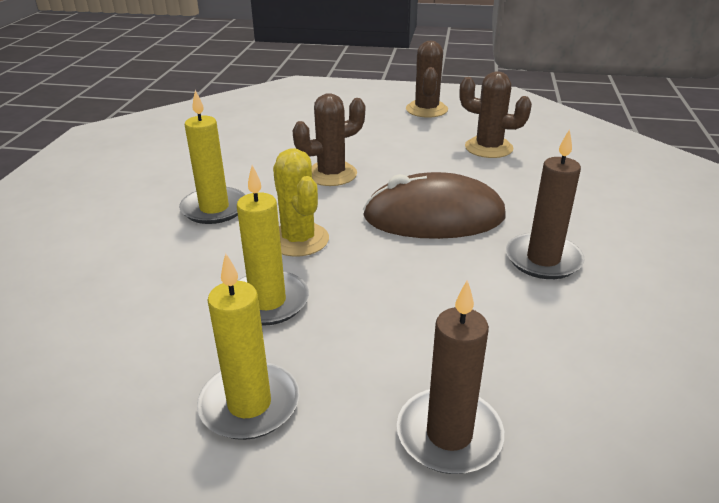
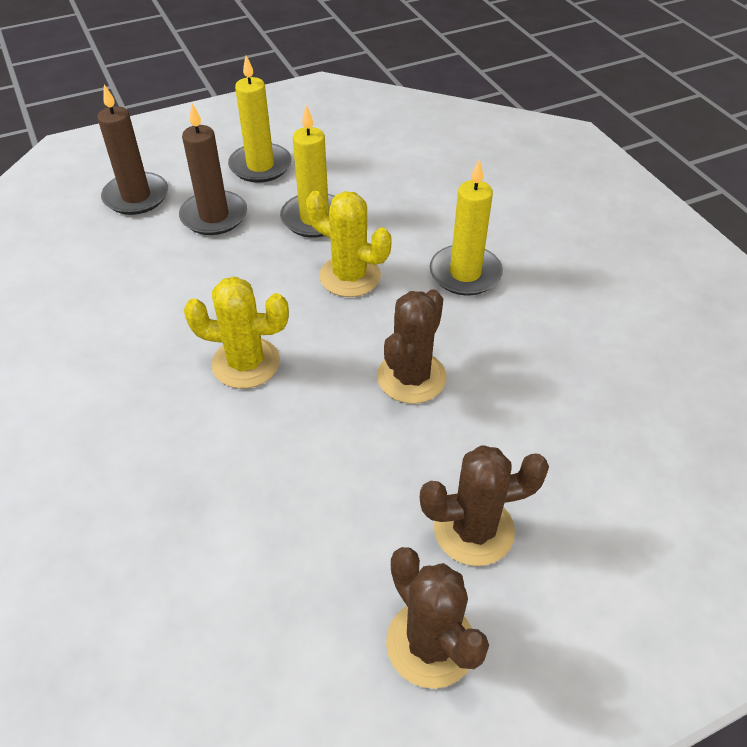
camera: 145 degrees right, 15 degrees up
brown mouse [363,172,506,239] -> yellow cactus [184,276,289,389]
brown cactus [459,71,532,158] -> brown cactus moved to [420,445,549,566]
brown candle [506,129,585,279] -> brown candle moved to [179,104,247,235]

